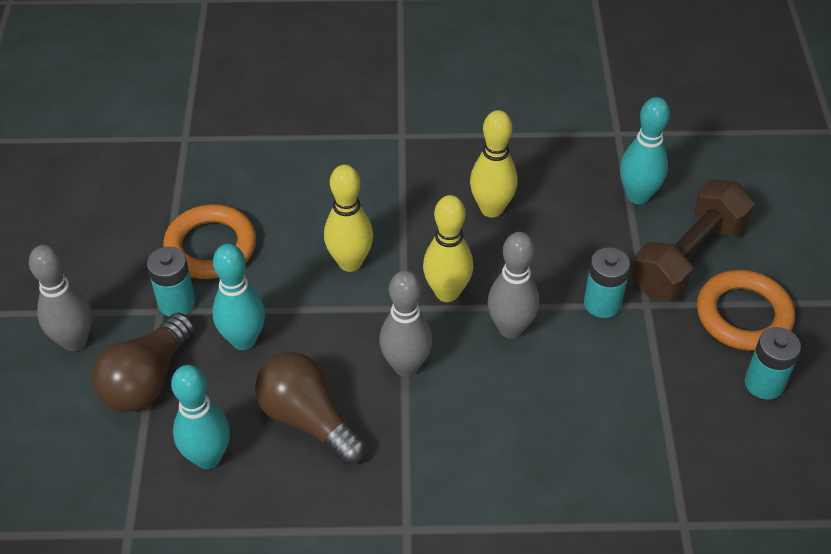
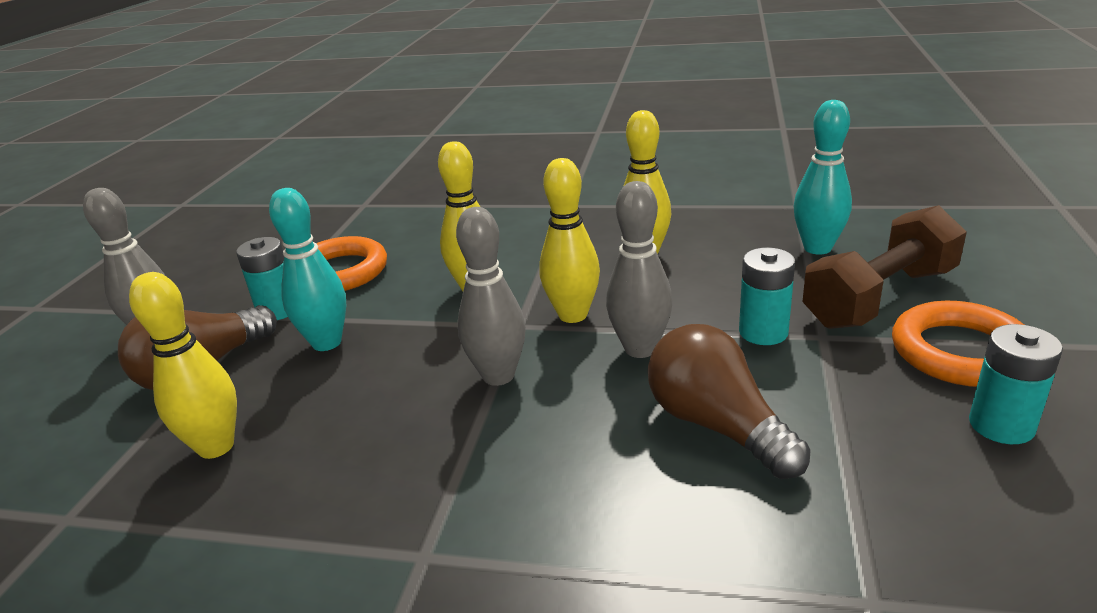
camera: 15 degrees right, 20 degrees down
turquoise bowling pin [171,365,230,469] -> yellow bowling pin [129,272,237,459]
brown light bulb [255,352,366,465] -> brown light bulb moved to [648,324,811,479]

